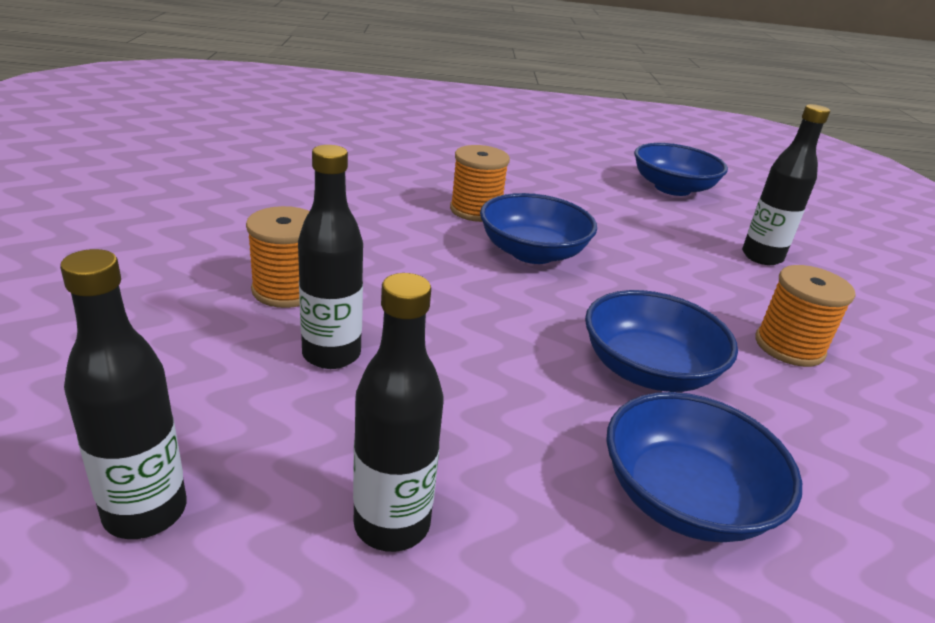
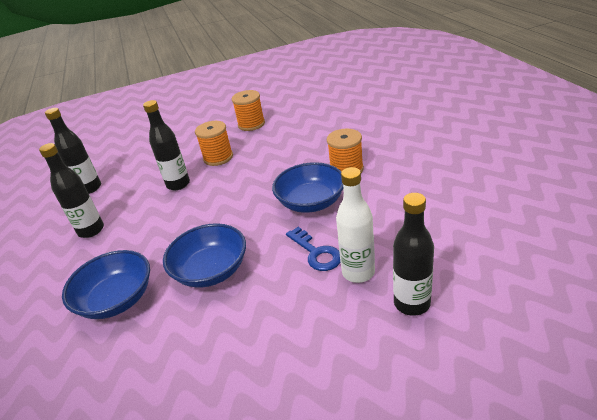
camera: 80 degrees right, 5 degrees up
blue bowl [634,143,728,196] -> none
orange spool [755,265,856,367] -> orange spool moved to [232,90,265,131]
none -> blue key [286,227,340,271]
none -> white bottle [336,167,375,283]

